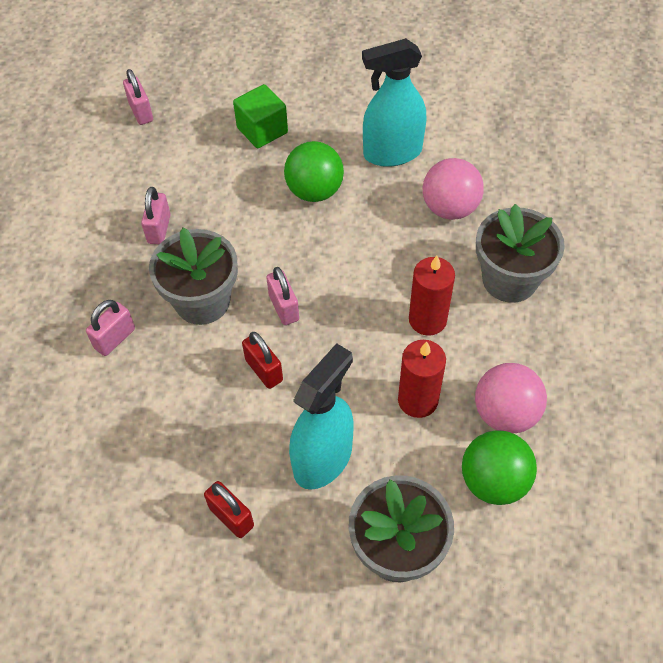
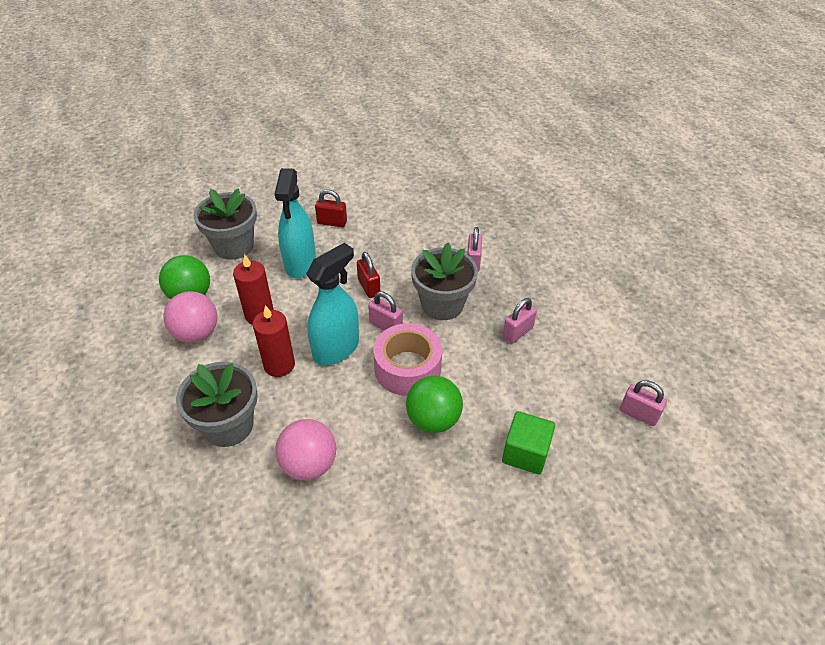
camera: 145 degrees right, 10 degrees down
pink padlock [141,187,171,244] -> pink padlock turned 75 degrees clockwise [503,298,537,343]
red padlock [242,332,283,389] -> red padlock turned 45 degrees clockwise [357,252,380,298]
turquoise spray bottle [362,38,426,167] -> turquoise spray bottle moved to [306,243,359,365]
none -> pink tape [373,323,442,396]

